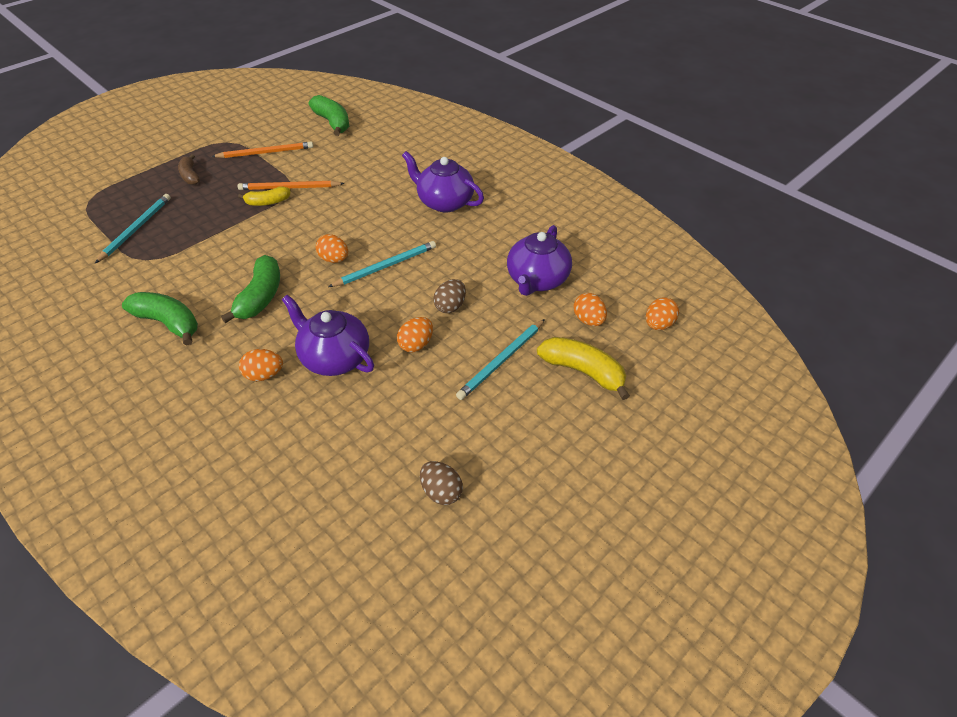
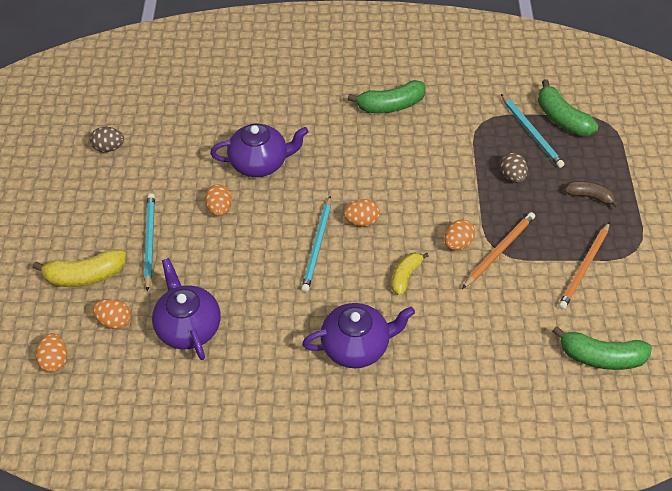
camera: 135 degrees right, 5 degrees up
green banana [221,255,280,323] -> green banana moved to [538,79,598,136]
yellow banana [238,186,290,206] -> yellow banana moved to [392,253,429,295]
orange egg [239,349,283,381] -> orange egg moved to [444,219,475,250]
brown egg [433,279,466,313] -> brown egg moved to [500,152,528,183]

